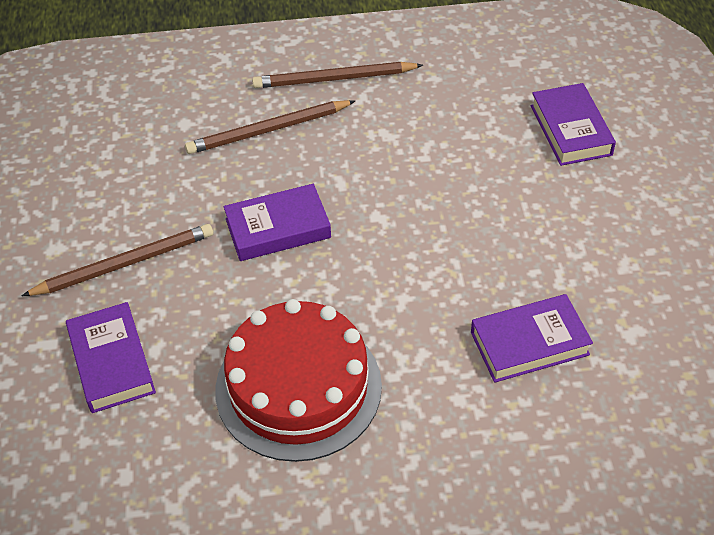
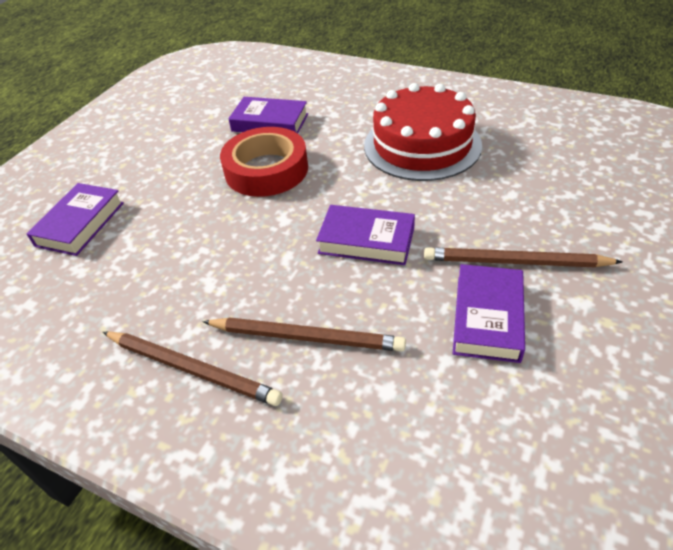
camera: 145 degrees left, 5 degrees down
purple book [66,302,156,413] -> purple book moved to [453,264,525,363]
none -> red tape [220,127,308,197]

